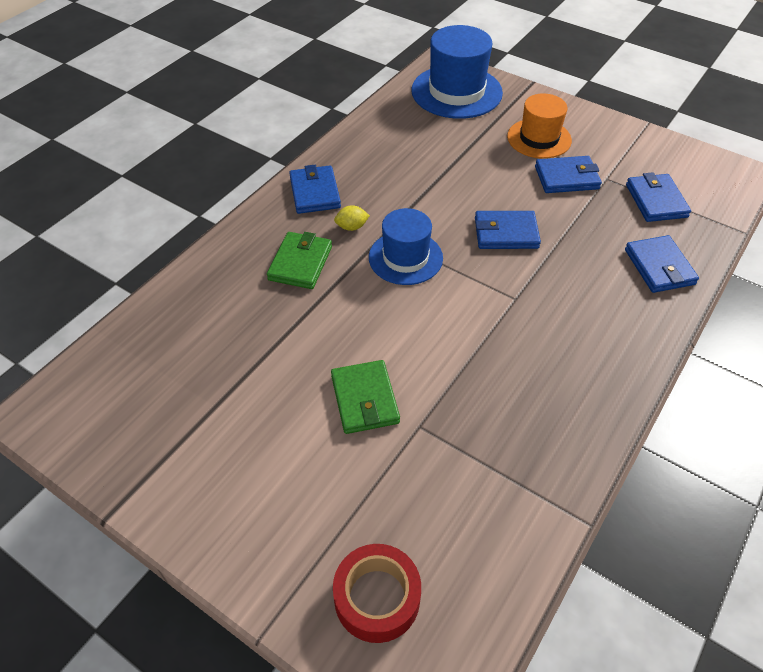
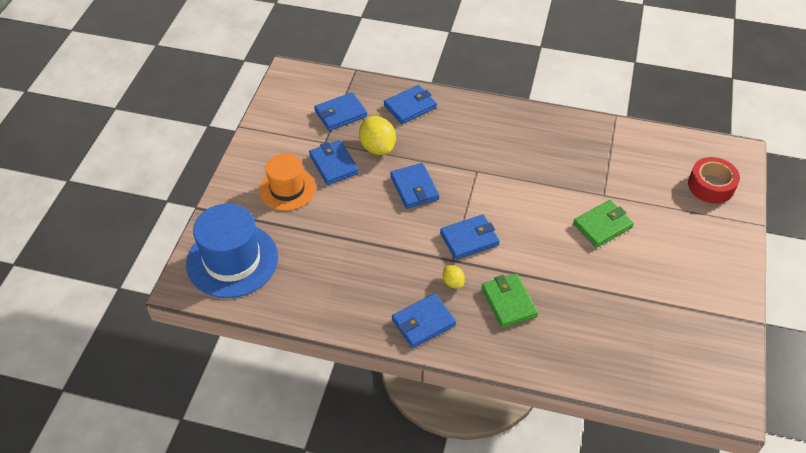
camera: 110 degrees left, 0 degrees up
green wallet [267,232,332,289] -> green wallet turned 75 degrees clockwise [481,273,538,328]
blue hat [369,208,443,285] -> blue wallet [440,215,500,260]
none -> yellow lemon [359,116,396,155]

